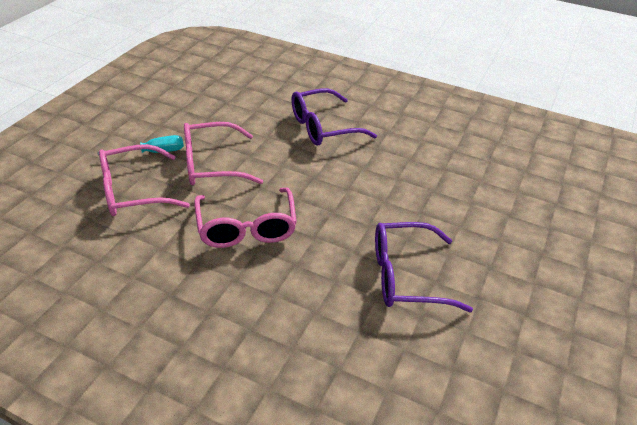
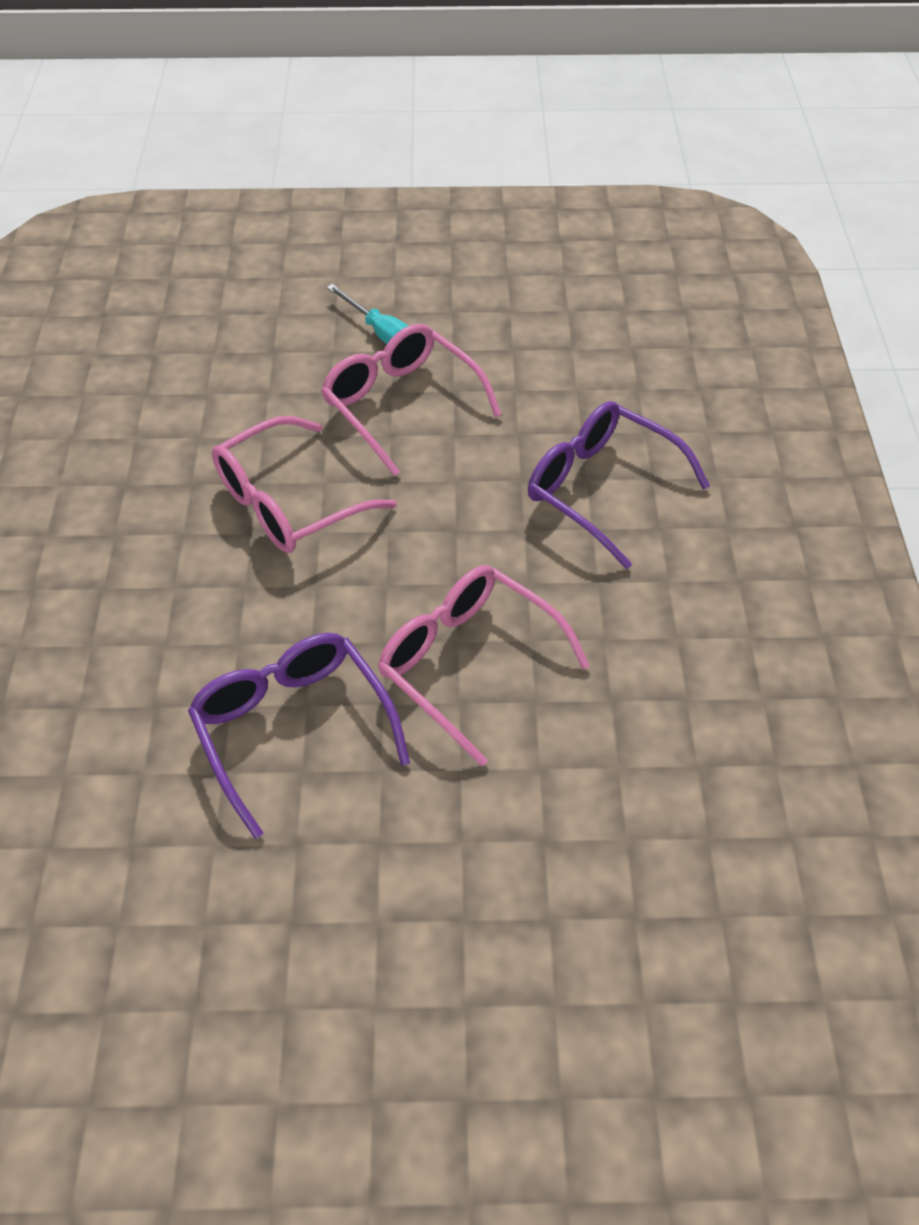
camera: 65 degrees right, 10 degrees up
pink glasses [99,144,190,216] -> pink glasses moved to [378,565,590,767]

